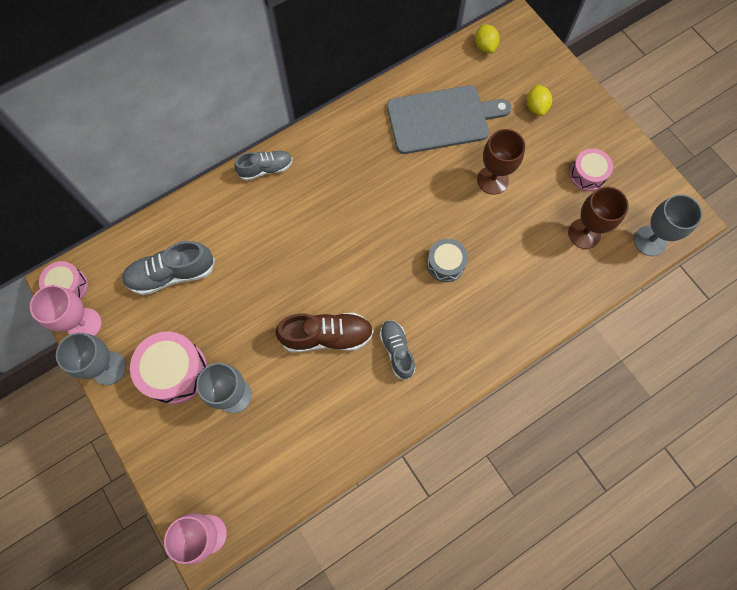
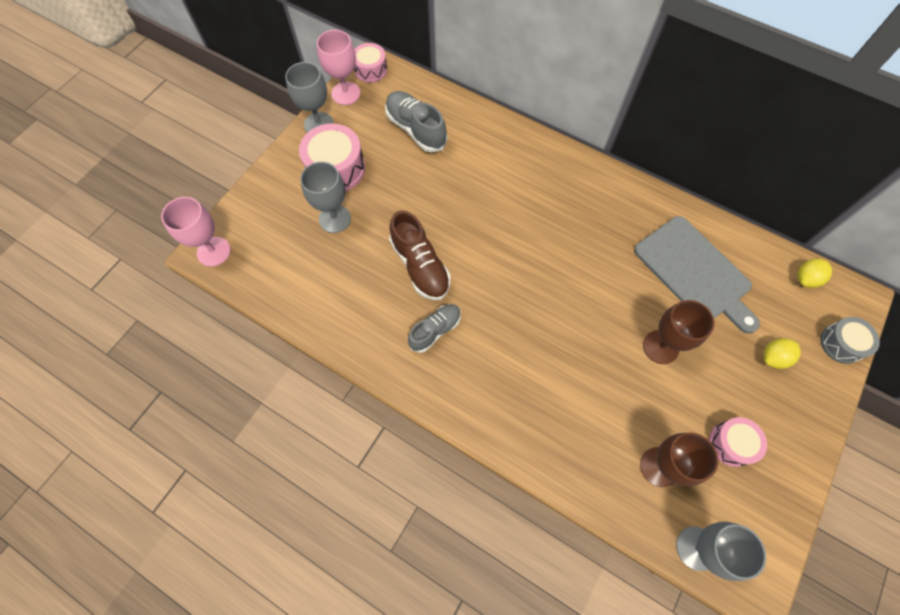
camera: 65 degrees right, 5 degrees down
grey shoe [234,150,293,181] -> none
grey drum [427,239,468,282] -> grey drum moved to [820,317,880,364]

